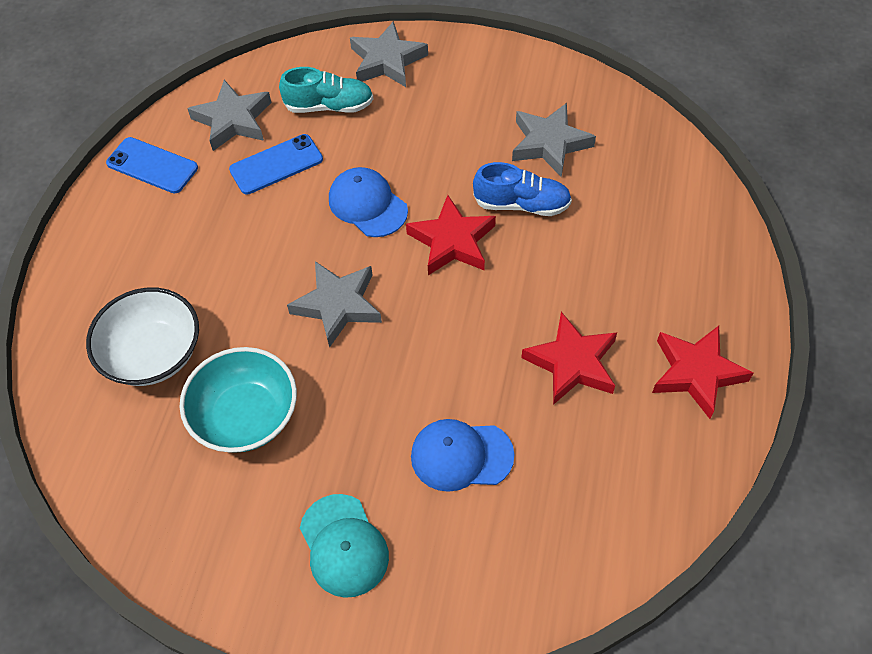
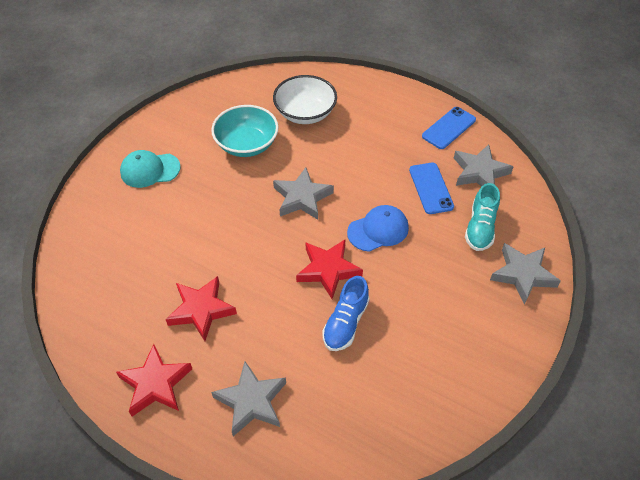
camera: 105 degrees right, 5 degrees down
blue cap [411,419,514,492] -> none
grey star [512,103,596,177] -> grey star moved to [211,361,286,436]

